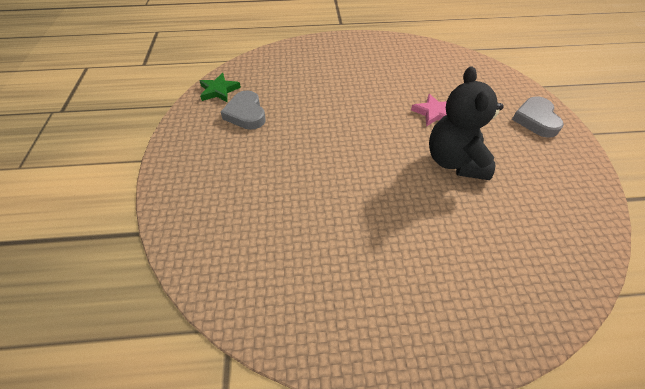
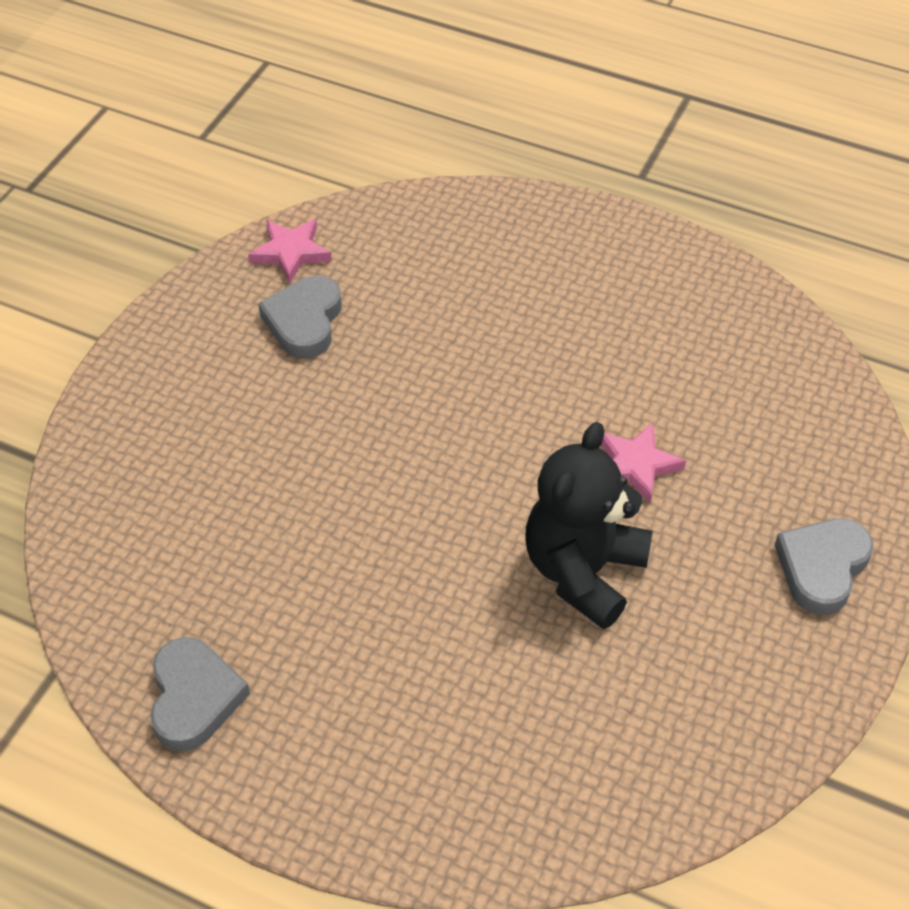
camera: 30 degrees right, 0 degrees up
green star [200,73,241,102] -> pink star [248,219,332,284]
none -> grey heart [150,637,250,751]

